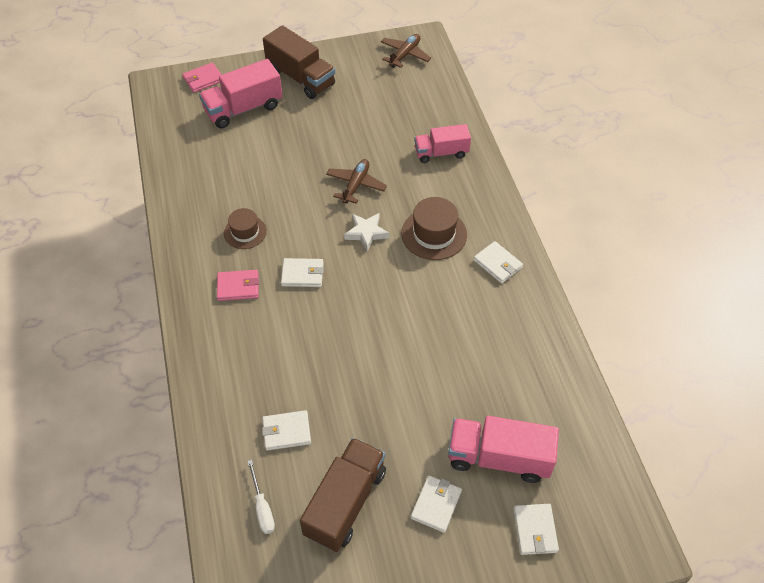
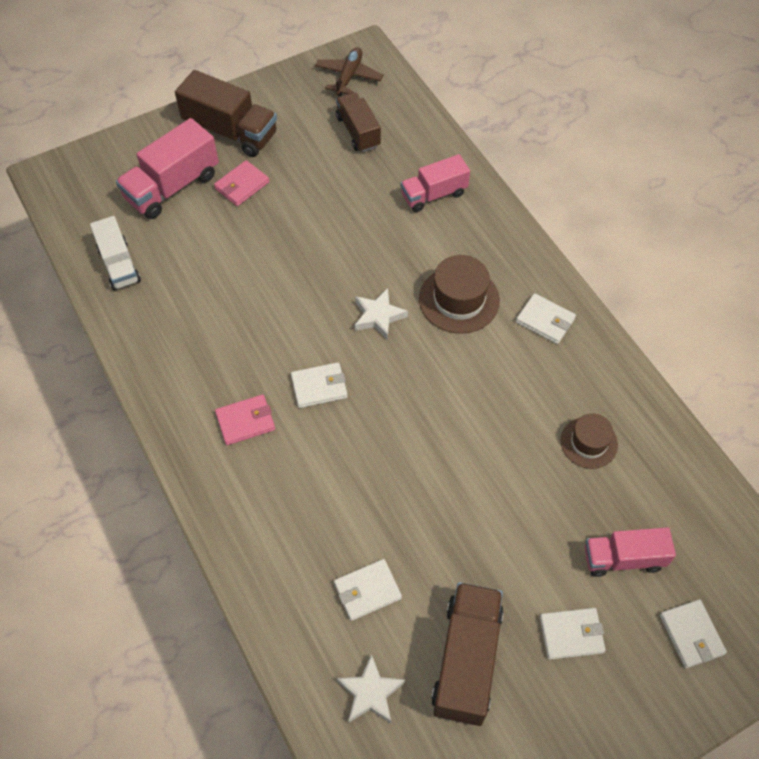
camera: 15 degrees left, 5 degrees up
pink wallet [182,62,222,92] -> pink wallet moved to [214,160,269,206]
brown hat [224,208,267,249] -> brown hat moved to [560,413,618,469]
white screwdriver [247,460,275,534] -> white star [337,654,405,723]
brown plane [326,159,387,204] -> none
white wallet [411,475,462,533] -> white wallet turned 75 degrees clockwise [540,608,606,660]
pink truck [448,416,559,483] -> pink truck [585,527,676,577], size x0.66
none -> white truck [90,216,141,290]
none -> brown truck [336,92,381,152]

